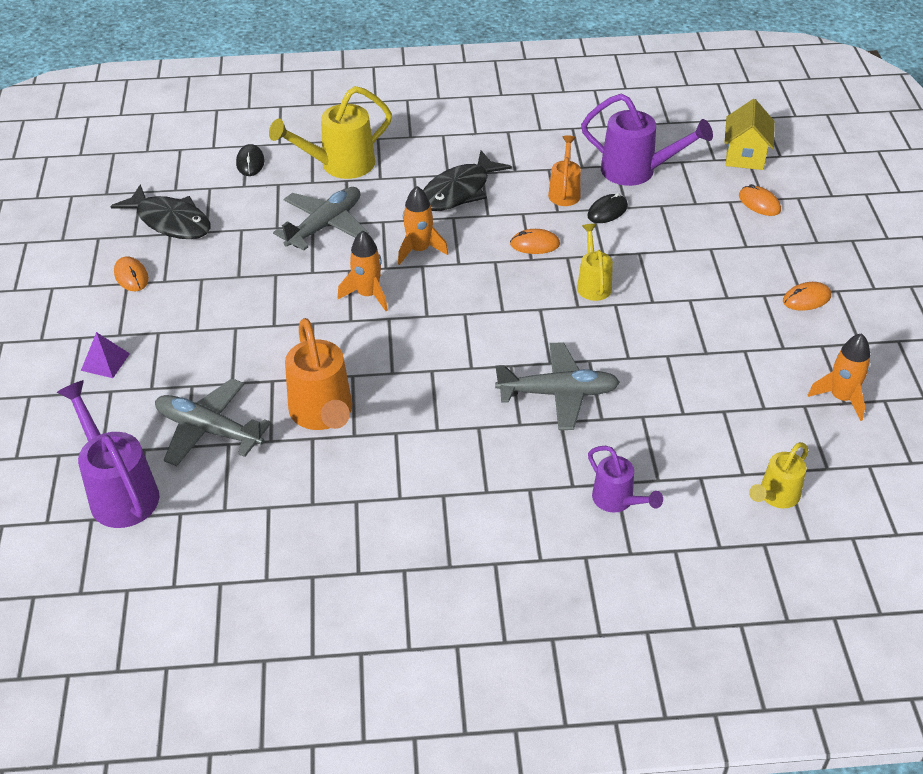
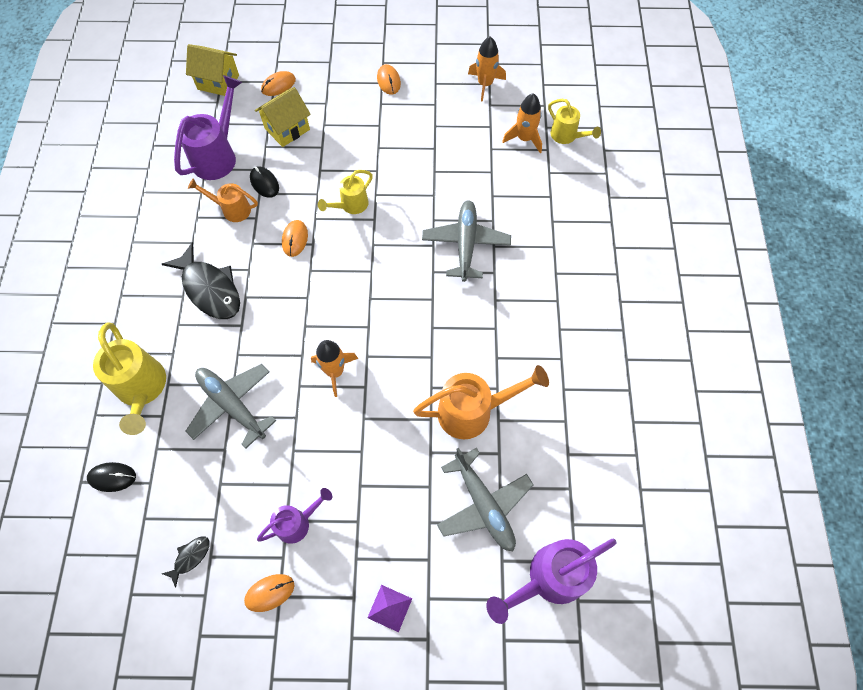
camera: 85 degrees left, 20 degrees up
black fish [111,184,211,239] -> black fish [162,536,210,588], size x0.46
grey plane [155,378,271,466] -> grey plane turned 60 degrees counterclockwise [437,448,533,551]
orange rocket [398,186,448,265] -> orange rocket moved to [502,93,542,153]
yellow watering can [577,224,613,301] -> yellow watering can turned 45 degrees counterclockwise [318,170,373,214]
purple watering can [588,446,663,513] -> purple watering can moved to [257,488,332,544]
none -> yellow house [255,87,311,147]

